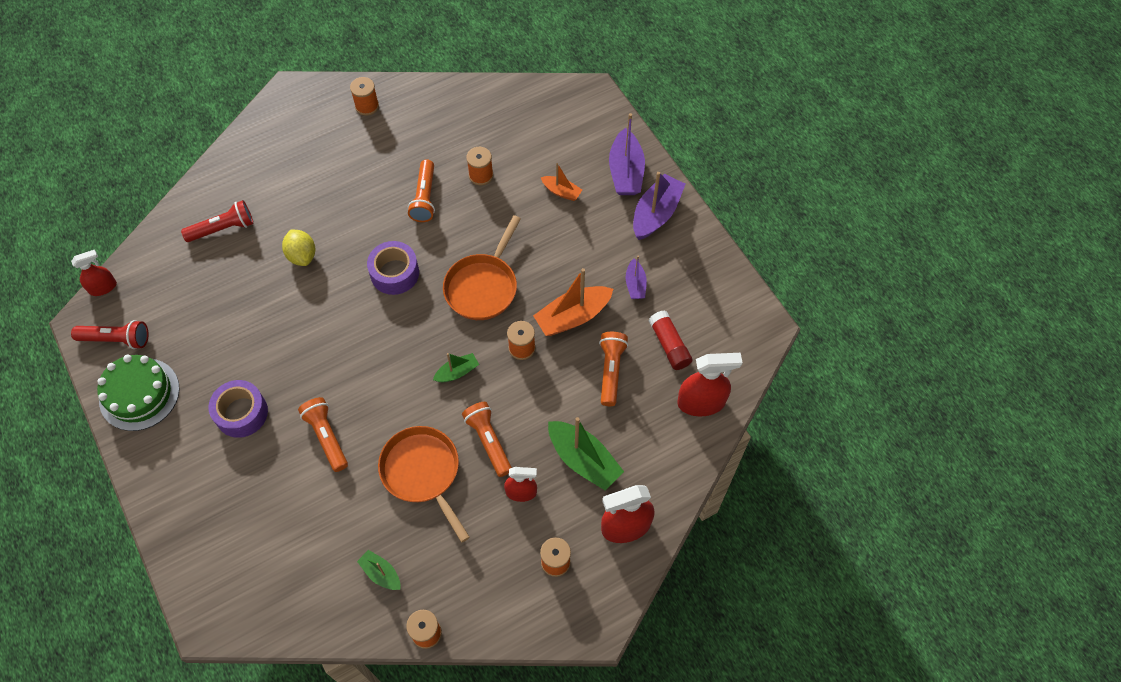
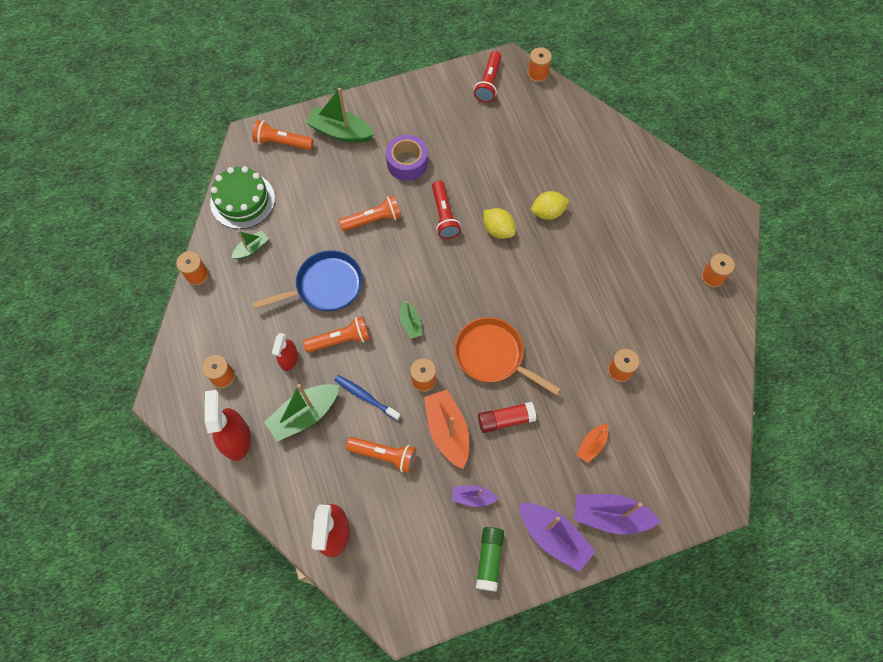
camera: 100 degrees right, 5 degrees up
red spray bottle [71,250,117,296] -> orange spool [528,47,552,82]
green cake [97,355,180,431] -> green cake moved to [210,166,275,229]
red flashlight [181,200,253,242] -> red flashlight moved to [432,181,461,239]
purple tape [367,241,419,295] -> none
orange pan [378,426,470,543] -> blue pan [253,250,363,312]
orange flashlight [408,159,435,222] -> orange flashlight moved to [252,120,314,150]
red glue stick [648,310,693,370] -> red glue stick moved to [478,402,536,433]
none -> green boat [306,88,374,143]
none -> blue toothbrush [334,375,401,421]
none -> green glue stick [476,527,504,591]
none -> yellow lemon [483,208,515,239]

